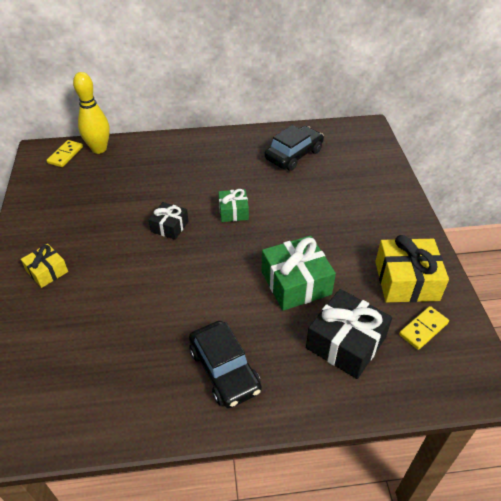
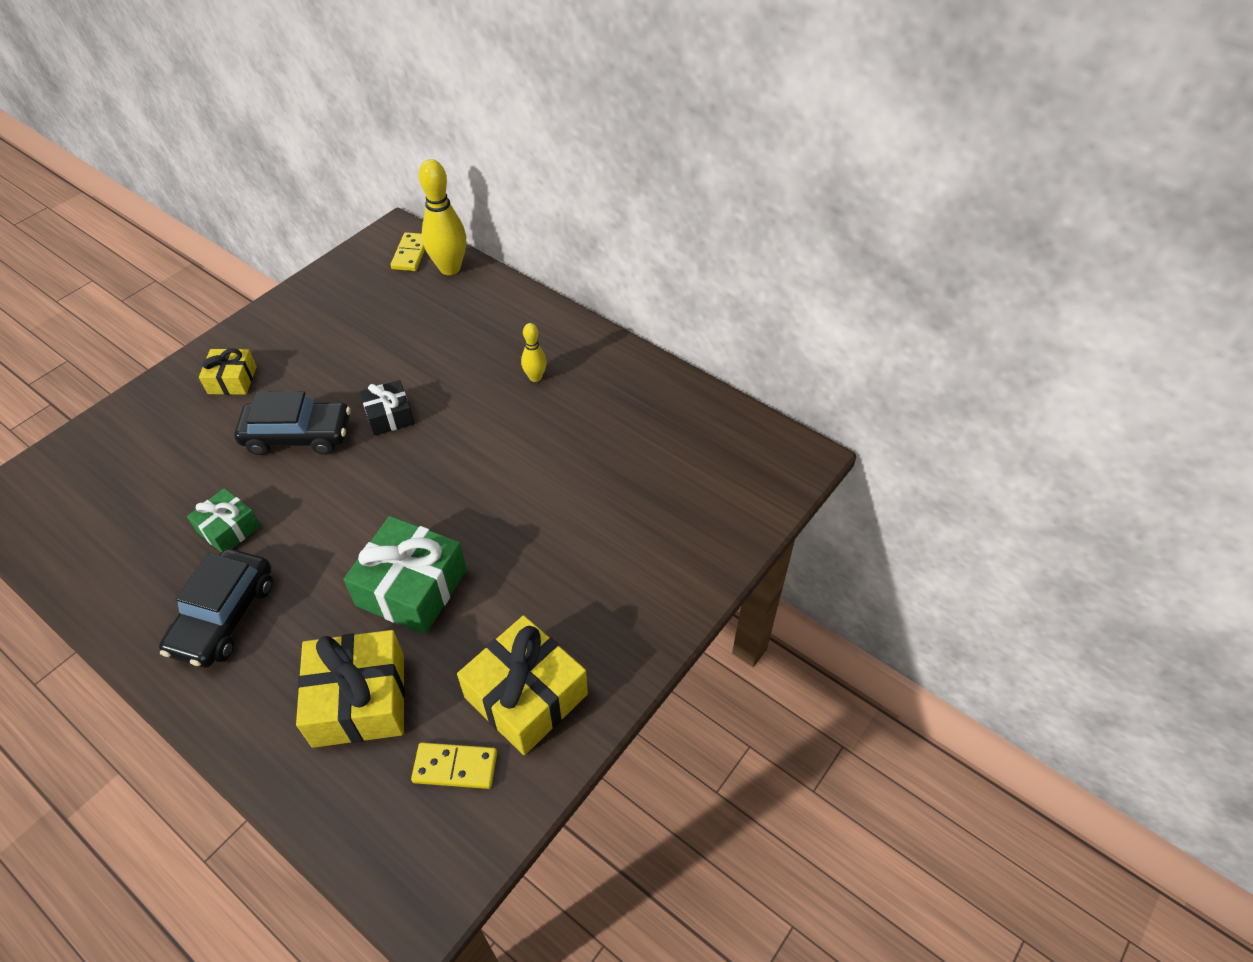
camera: 45 degrees right, 5 degrees up
yellow domino [47,140,83,167] -> yellow domino turned 60 degrees counterclockwise [391,232,425,271]
green gift [218,189,249,222] -> green gift moved to [187,488,261,552]
black car [264,125,324,171] -> black car moved to [234,391,351,455]
black gift [306,289,392,379] -> yellow gift [296,630,405,748]
none -> yellow bowling pin [521,323,547,382]

